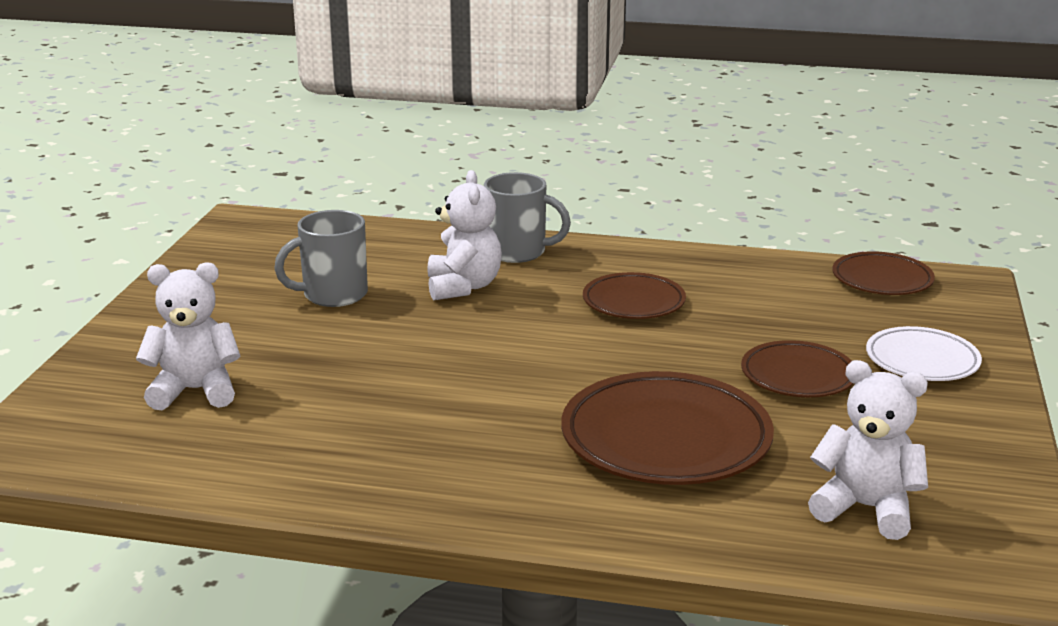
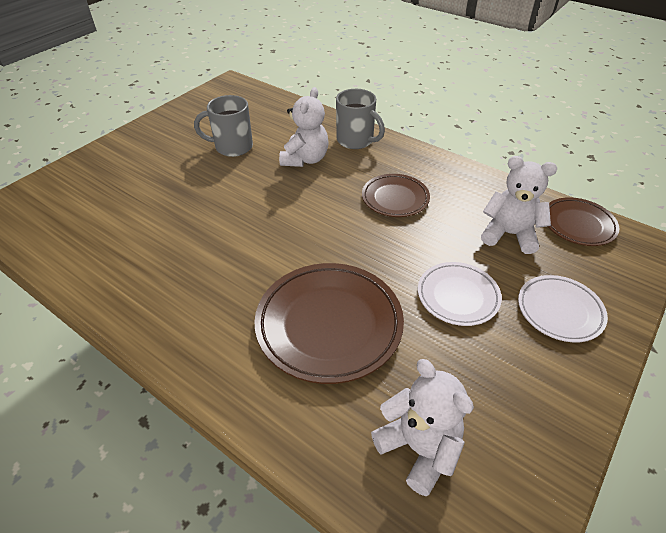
camera: 25 degrees right, 20 degrees up
white teddy bear [136,262,240,410] -> white teddy bear moved to [481,156,557,254]
brown plate [741,340,854,397] -> white plate [418,262,502,326]

